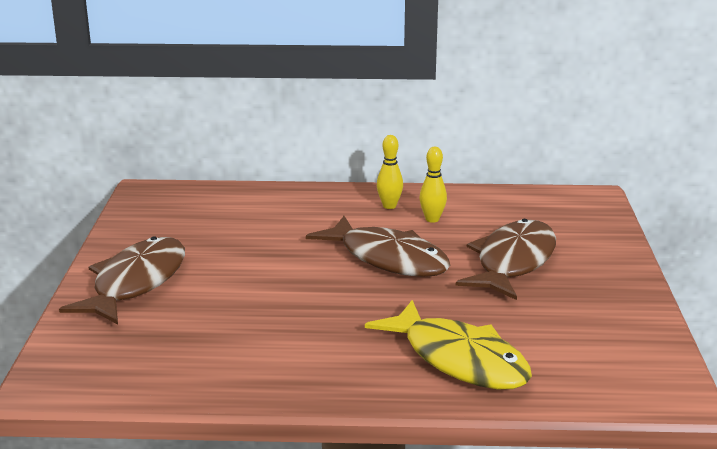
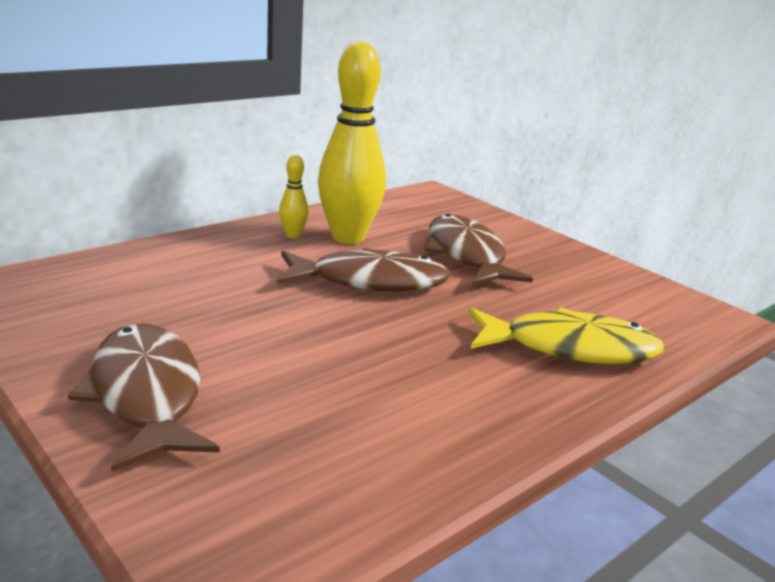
camera: 45 degrees left, 0 degrees up
yellow bowling pin [419,147,447,223] -> yellow bowling pin [318,41,386,244], size x2.31

